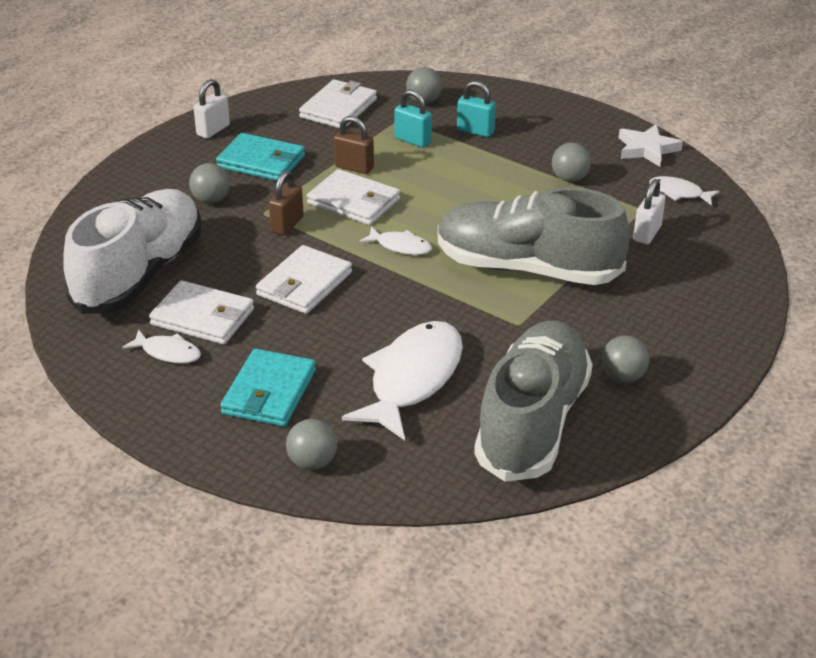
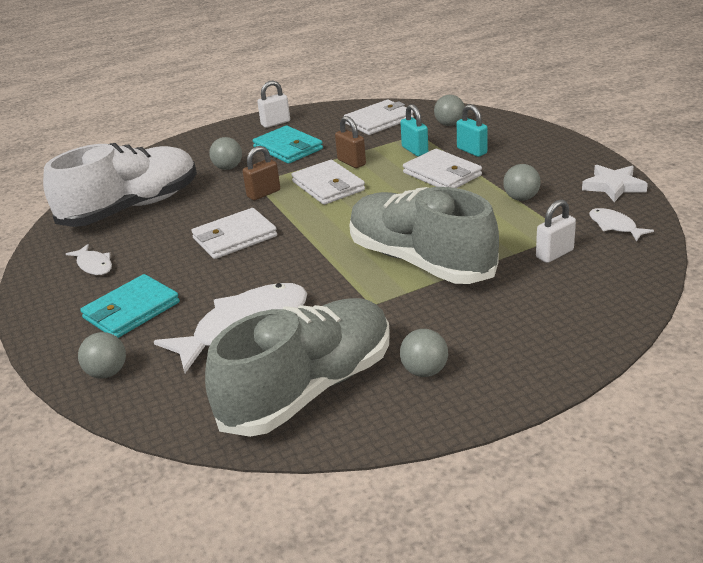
camera: 30 degrees right, 5 degrees down
white wallet [149,280,254,345] -> white wallet moved to [403,149,482,188]
white fish [359,226,432,255] -> none

